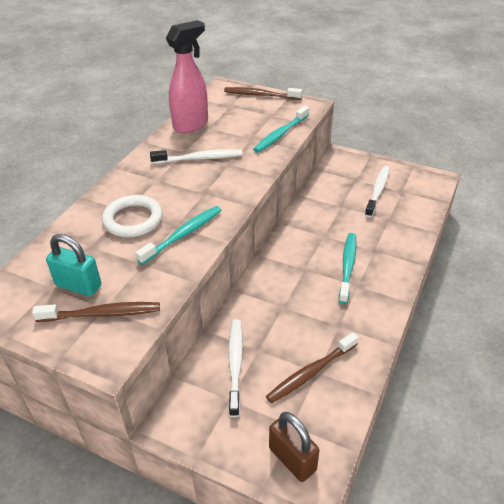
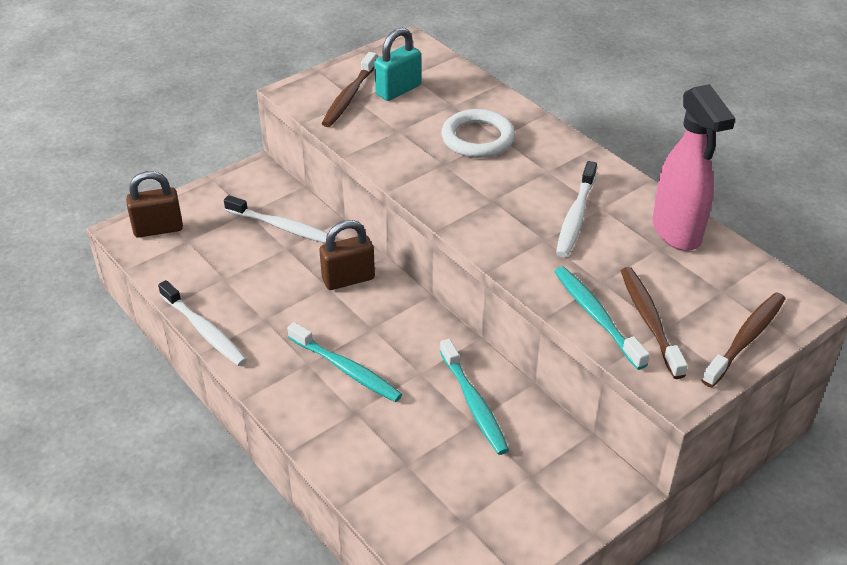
camera: 115 degrees right, 0 degrees up
turquoise toothbrush [135,206,221,265] -> turquoise toothbrush moved to [440,339,509,455]
brown toothbrush [266,332,359,403] -> brown toothbrush moved to [621,267,688,379]
white toothbrush [365,166,390,218] -> white toothbrush moved to [158,280,247,366]
none -> brown padlock [319,220,375,290]

